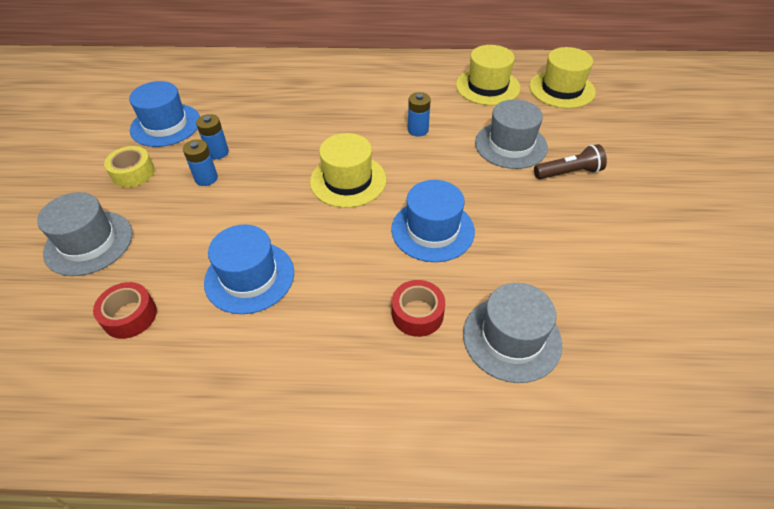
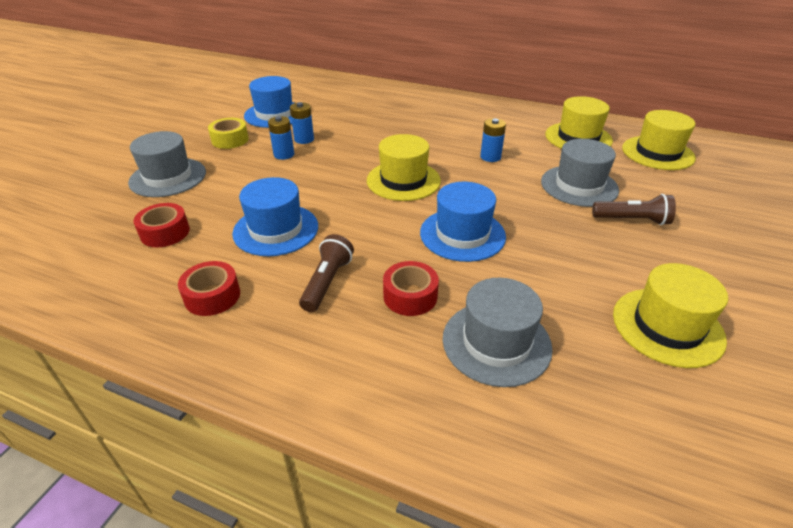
camera: 20 degrees right, 10 degrees down
none -> red tape [178,261,240,316]
none -> brown flashlight [299,234,354,312]
none -> yellow hat [613,263,728,368]

